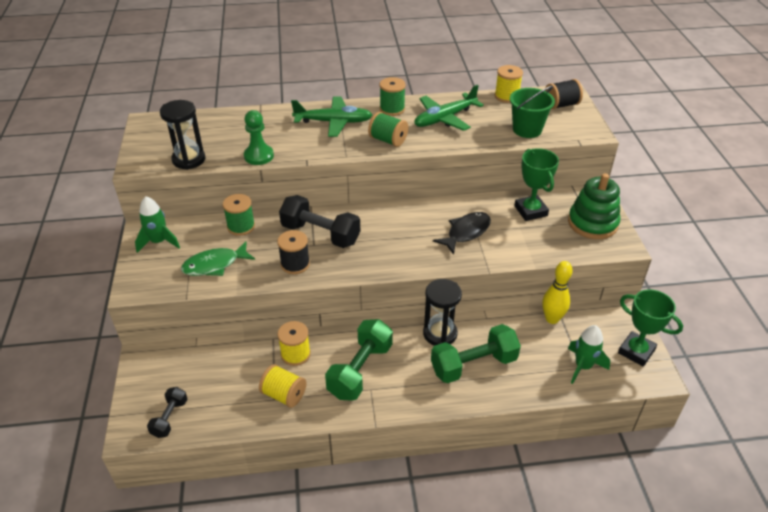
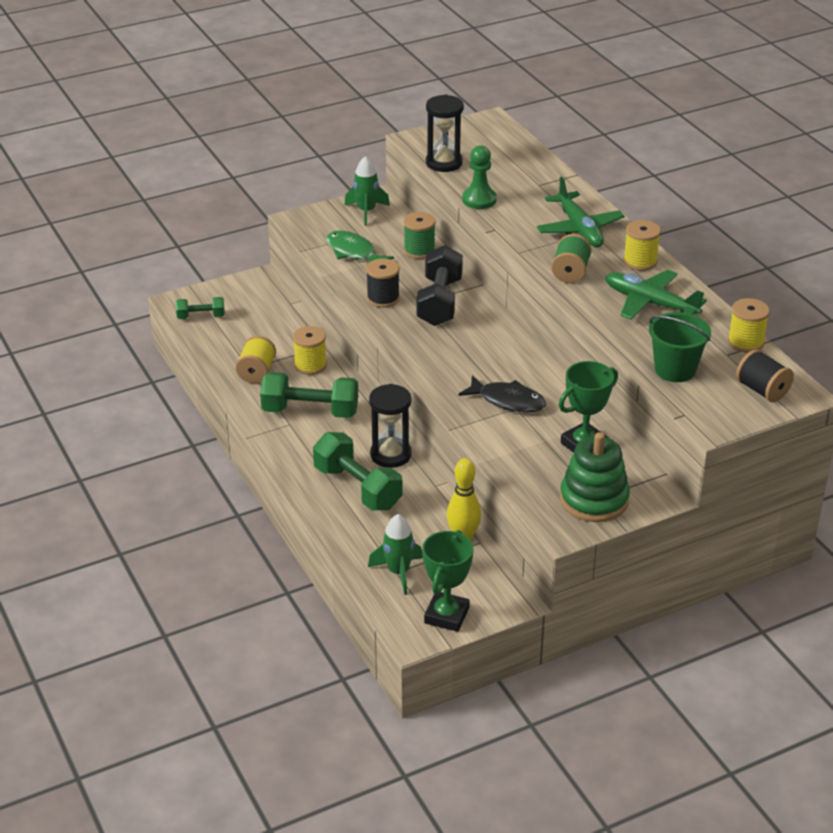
camera: 70 degrees right, 5 degrees down
black dumbbell [147,387,187,438] -> green dumbbell [176,297,225,319]
green spool [380,77,406,116] -> yellow spool [623,220,661,271]

